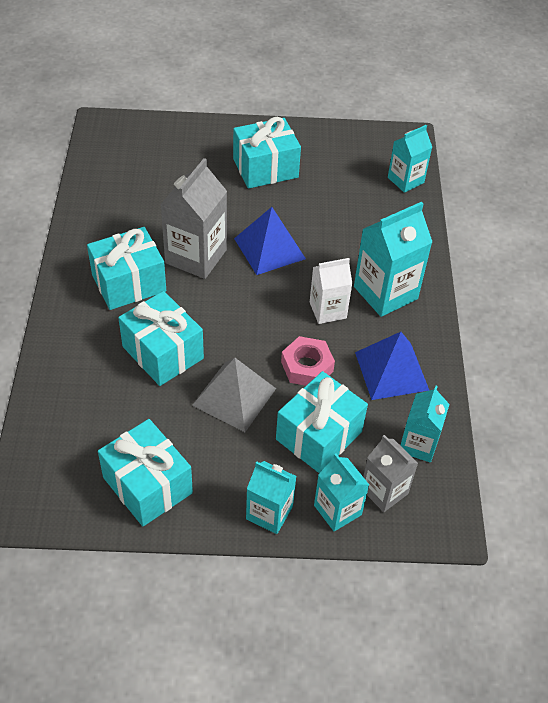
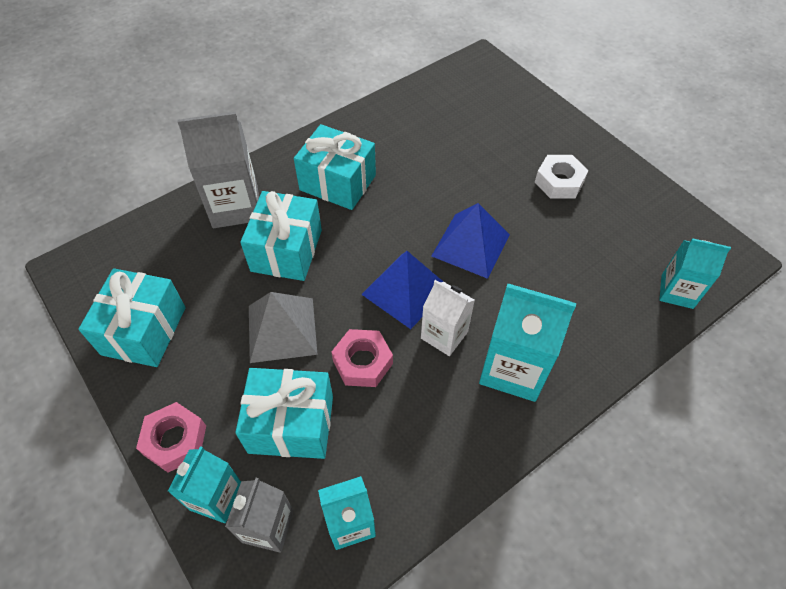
camera: 55 degrees right, 5 degrees up
grey carton [161,158,227,279] -> grey carton moved to [177,112,259,228]
turquoise gift [233,117,301,189] -> white nut [535,155,589,199]
turquoise carton [246,461,297,534] -> pink nut [136,402,206,472]
blue pyramid [355,332,429,400] -> blue pyramid moved to [361,251,443,329]

